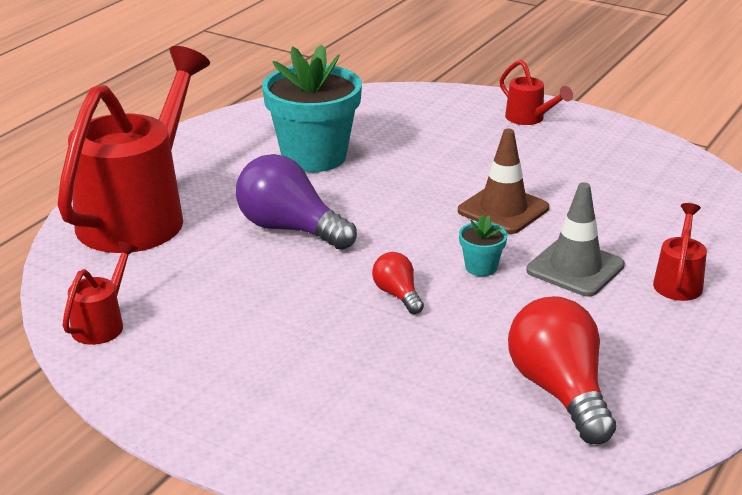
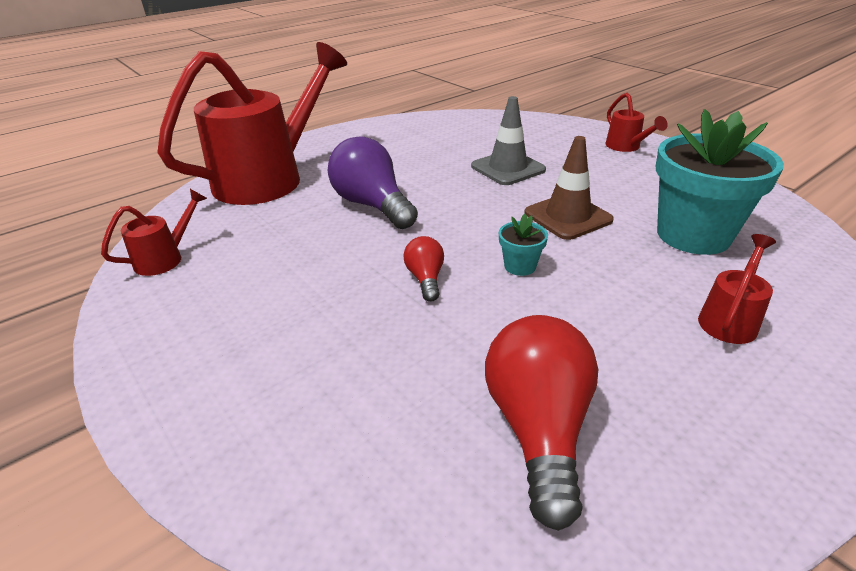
camera: 20 degrees right, 5 degrees up
turquoise flower pot [262,45,362,172] -> turquoise flower pot moved to [656,109,784,255]
grey traffic cone [526,182,625,296] -> grey traffic cone moved to [471,96,546,185]

